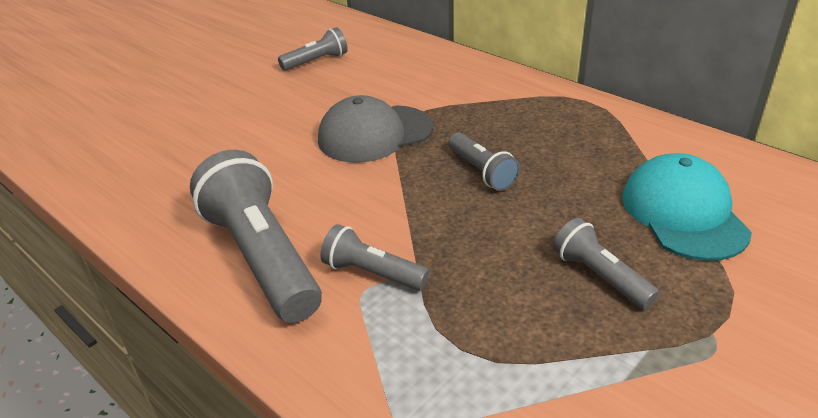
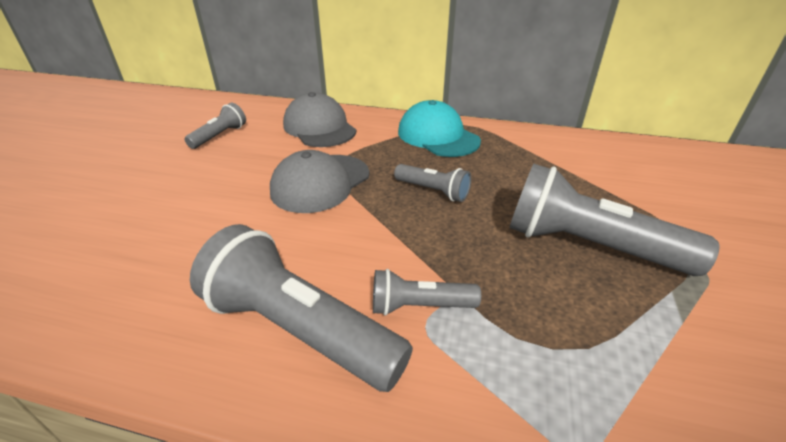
camera: 30 degrees left, 0 degrees up
grey flashlight [553,218,659,310] -> grey flashlight [509,164,720,276], size x1.93
turquoise cap [622,153,752,261] -> turquoise cap moved to [398,100,481,157]
none -> grey cap [283,92,357,147]

